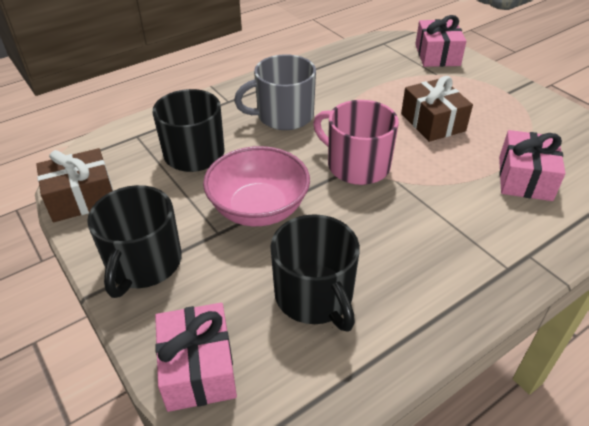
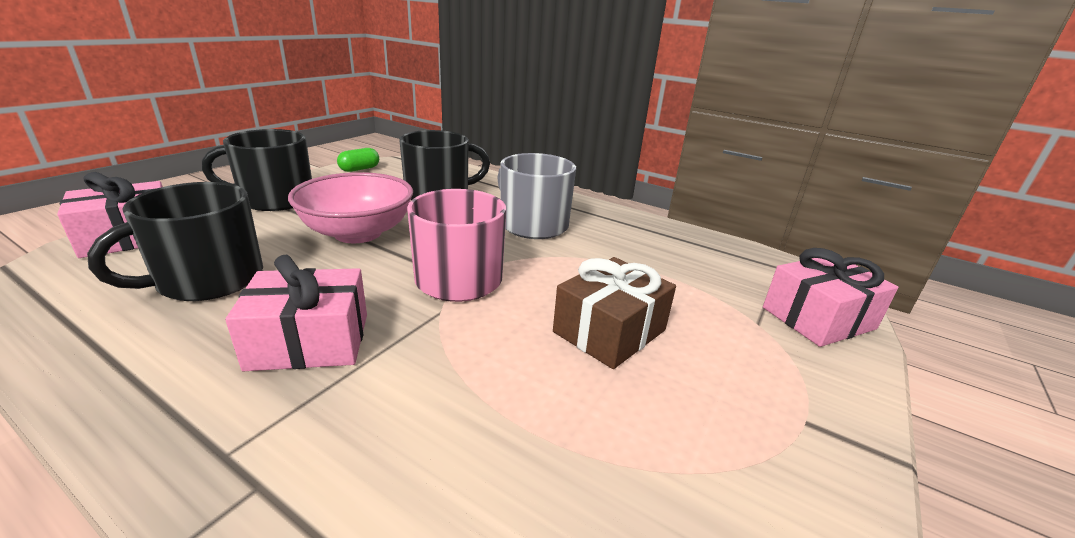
camera: 65 degrees right, 15 degrees down
brown gift [36,148,113,222] -> green capsule [337,148,379,172]
pink gift [499,130,565,201] -> pink gift moved to [225,255,367,371]

